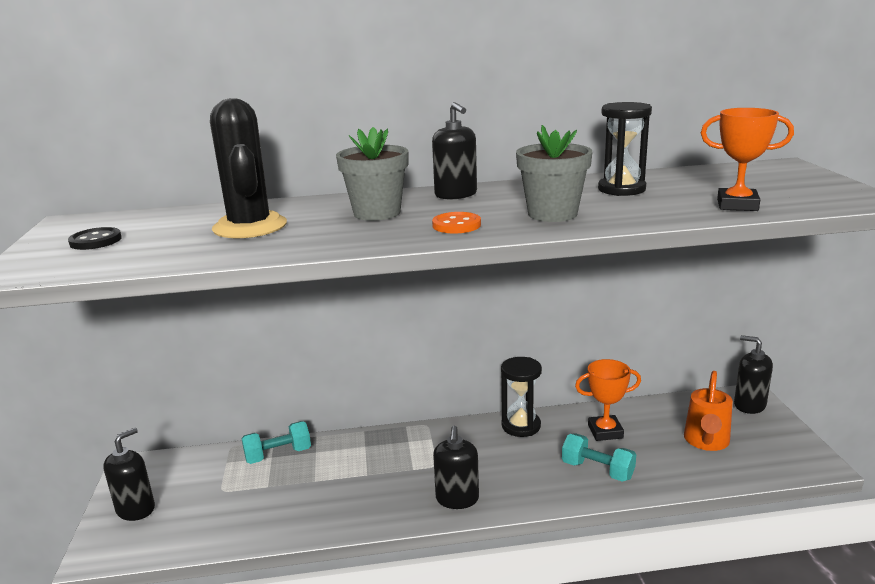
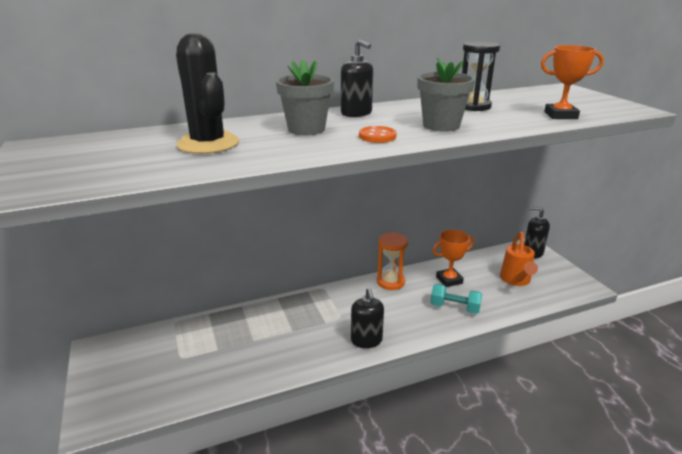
camera: 15 degrees left, 5 degrees up
black button [68,227,122,250] -> none
black soap dispenser [103,427,155,521] -> none
turquoise dumbbell [241,421,311,464] -> none
black hourglass [501,357,542,437] -> orange hourglass [377,233,408,290]

